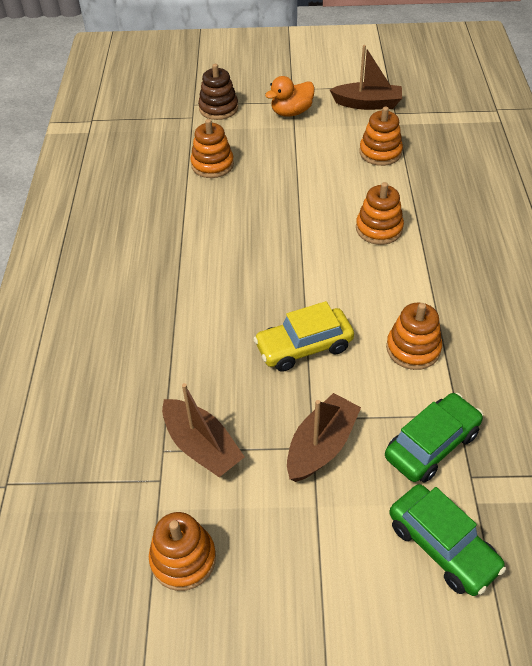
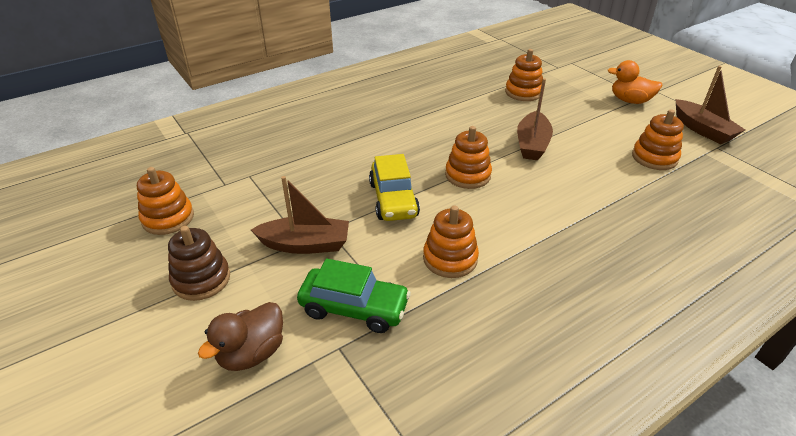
camera: 55 degrees right, 10 degrees down
brown boat [162,383,245,477] -> brown boat moved to [517,78,553,160]
brown stacking toy [198,64,238,120] -> brown stacking toy moved to [168,226,230,301]
yellow car [253,301,354,372] -> yellow car turned 135 degrees counterclockwise [369,154,420,221]
orange stacking toy [356,182,404,245] -> orange stacking toy moved to [445,126,492,189]
green car [389,484,506,596] -> brown duck [198,302,283,371]

